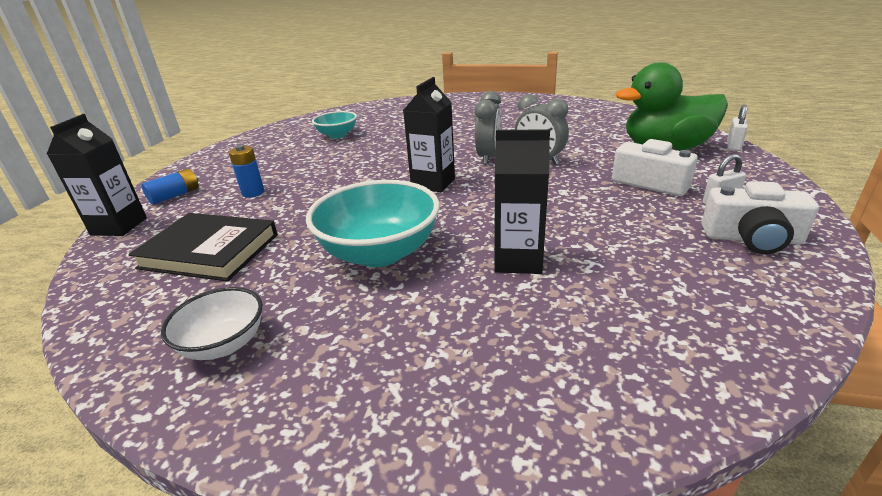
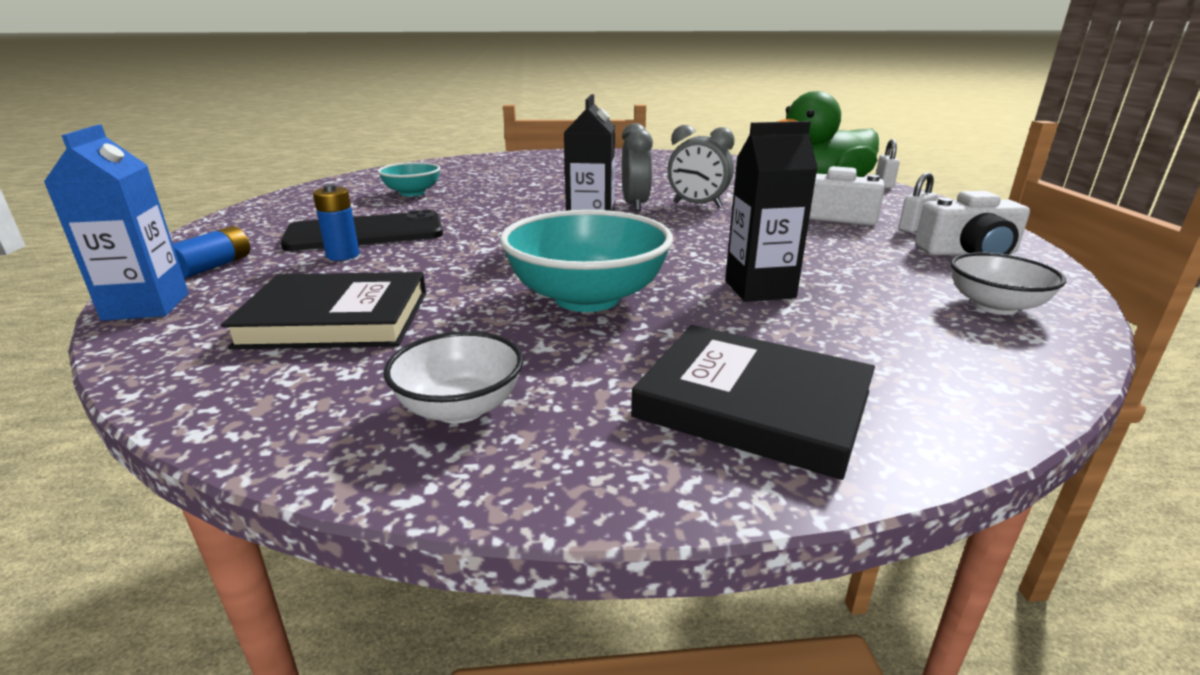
camera: 20 degrees left, 5 degrees down
black carton [47,114,147,236] -> blue carton [44,125,189,321]
none -> black phone [281,209,443,251]
none -> black book [631,325,875,480]
none -> white bowl [950,252,1066,315]

